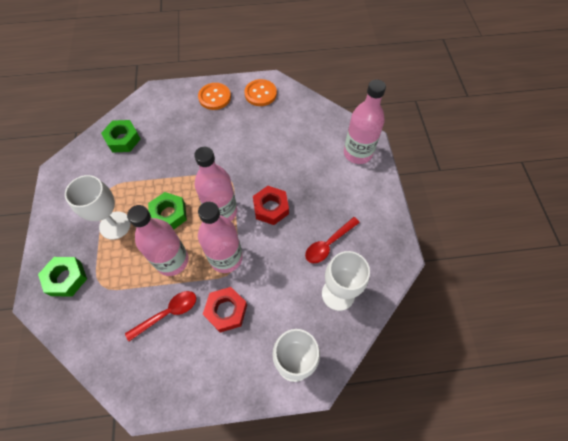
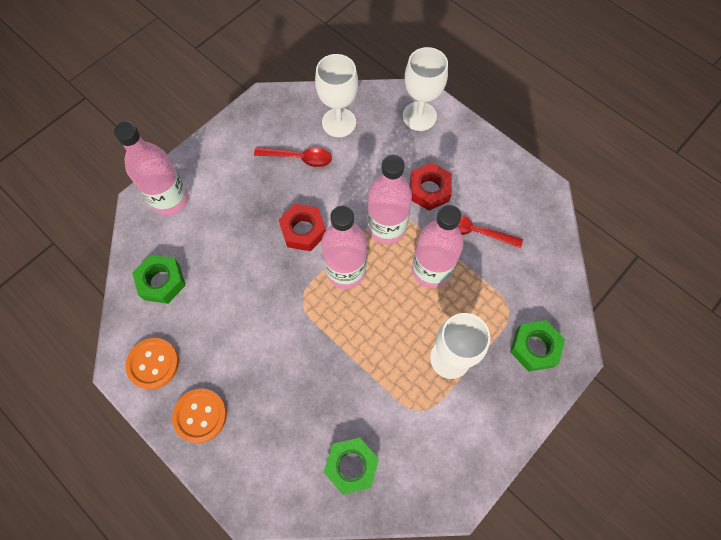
camera: 130 degrees left, 5 degrees up
green nut [148,192,187,230] -> green nut moved to [132,255,186,304]

